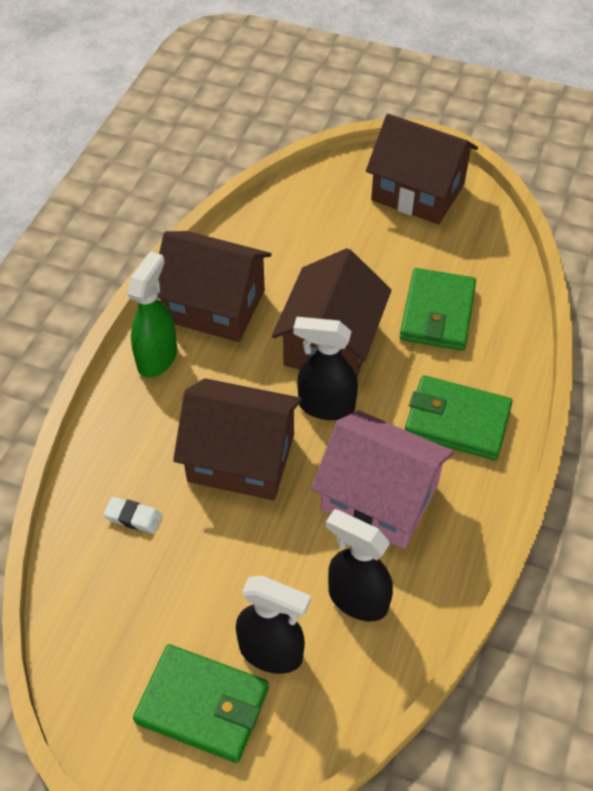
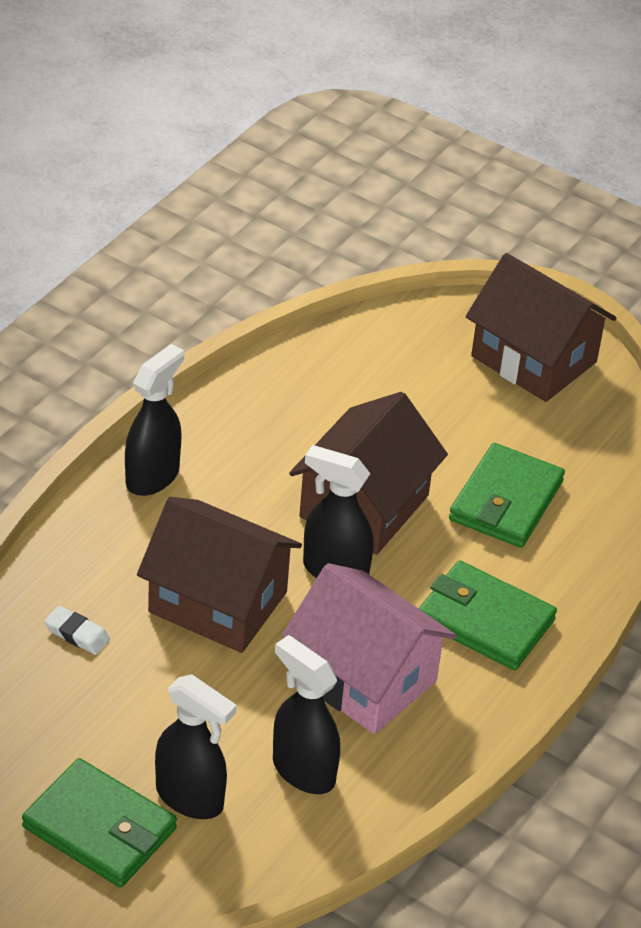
camera: 10 degrees right, 10 degrees down
green spray bottle [127,251,177,378] -> black spray bottle [125,344,184,496]
brown house [157,231,272,342] -> none

